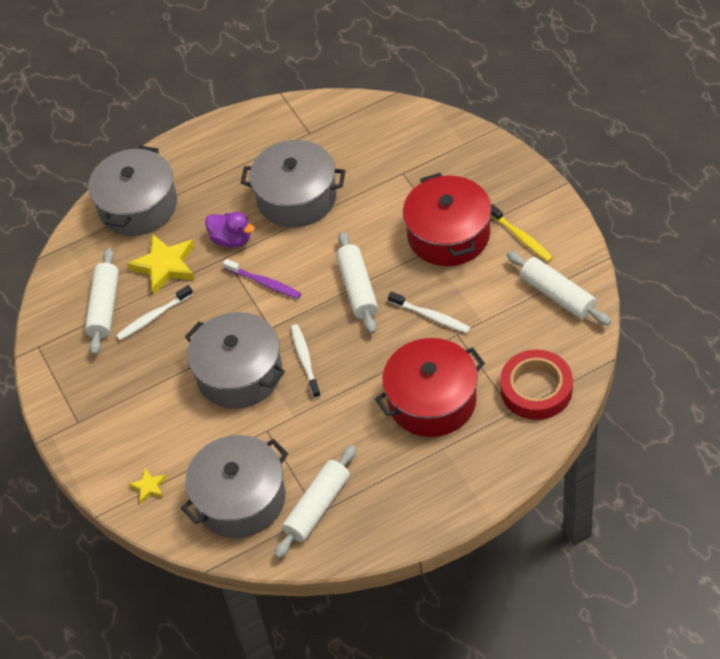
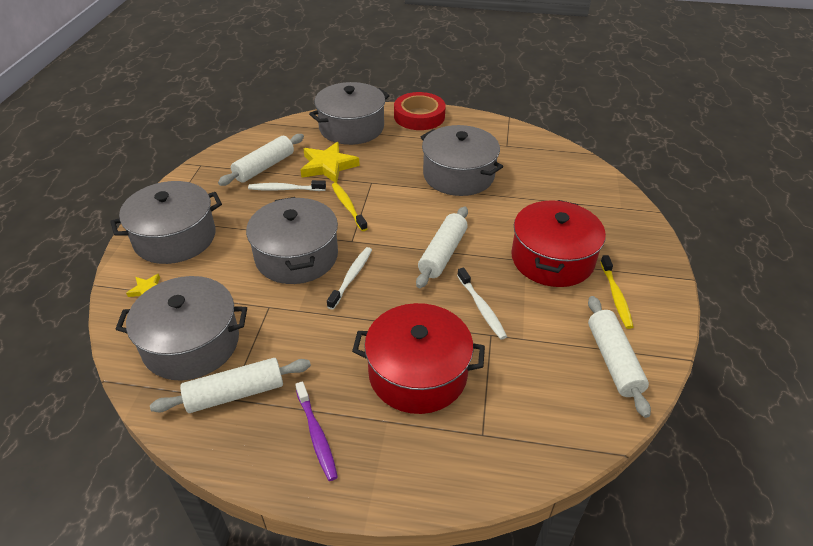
camera: 30 degrees right, 10 degrees down
purple duck [205,212,255,247] -> none
purple toothbrush [223,259,301,299] -> purple toothbrush moved to [295,381,338,481]
red tape [500,350,573,420] -> red tape moved to [394,92,446,130]
none -> grey pot [110,181,222,264]
none -> yellow toothbrush [332,183,368,231]

